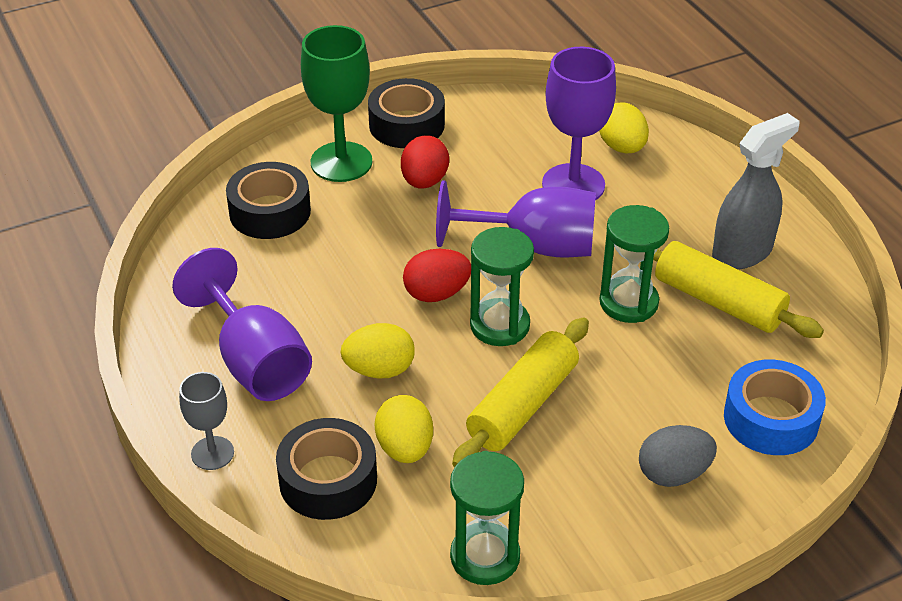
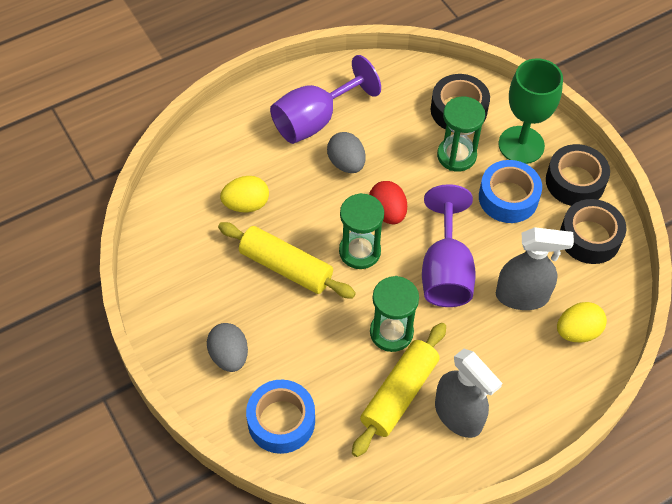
camera: 85 degrees right, 15 degrees up
grey goblet [179,372,234,470] -> none
black tape [276,418,377,520] -> black tape moved to [560,199,626,264]
yellow egg [341,323,415,379] -> none
red egg [401,136,449,188] -> blue tape [479,160,542,223]
green hourglass [450,451,524,585] -> green hourglass moved to [437,97,485,172]
purple goblet [542,47,616,200] -> grey spray bottle [496,227,574,310]
none -> grey egg [327,132,366,173]

